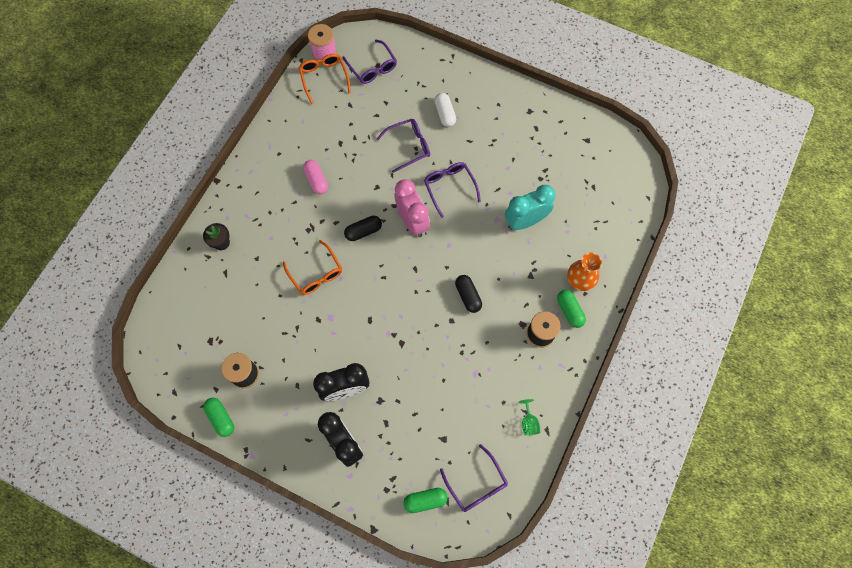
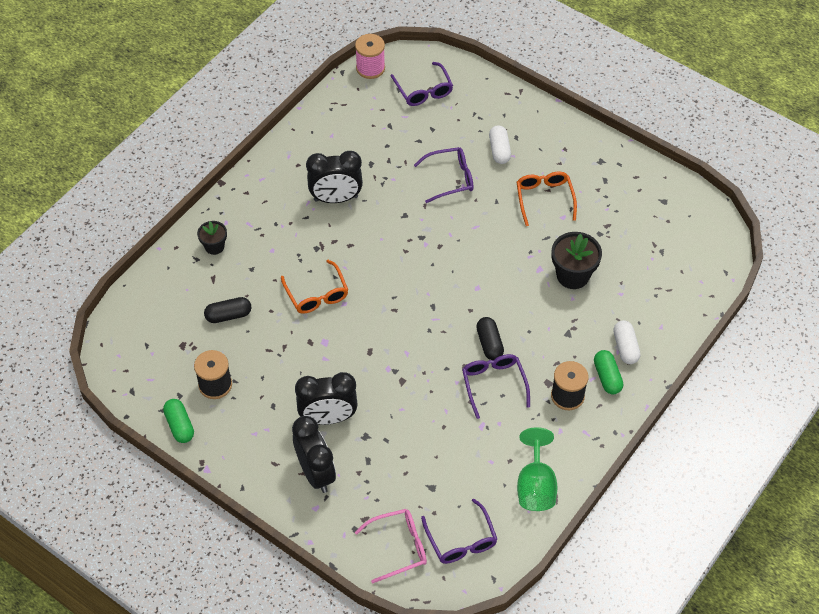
camera: 10 degrees right, 15 degrees down
orange glasses [299,54,351,104] -> orange glasses moved to [516,172,577,226]
pink capsule [303,160,328,194] -> black clock [306,151,363,203]
black capsule [344,216,382,241] -> black capsule moved to [204,297,251,323]
pink clock [395,179,430,237] -> none
green capsule [403,488,448,513] -> pink glasses [355,509,427,583]
purple glasses [424,162,481,218] -> purple glasses moved to [462,354,530,419]
turquoise clock [505,185,556,230] -> black flower pot [552,232,602,289]
green goblet [519,399,540,436] -> green goblet [517,427,557,511], size x1.90
orange vase [567,252,602,291] -> white capsule [613,320,640,364]

